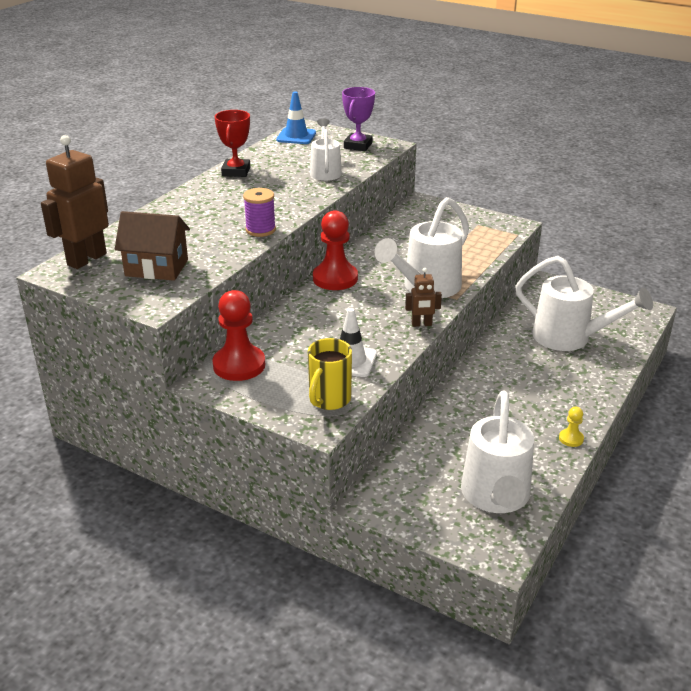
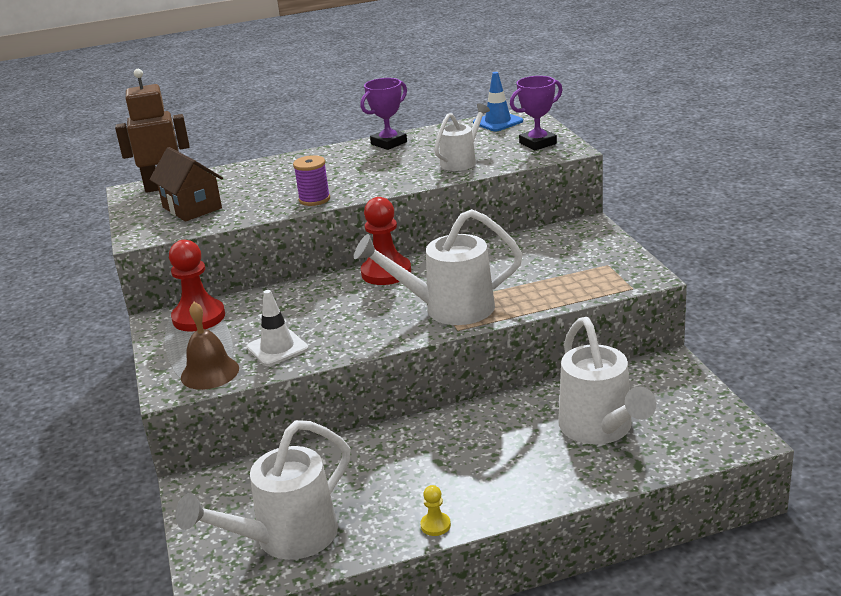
camera: 45 degrees right, 5 degrees down
red trophy [215,110,250,177] -> purple trophy [360,78,407,150]
yellow mug [308,338,352,410] -> brown bell [181,302,239,390]
brown robot [405,268,442,327] -> none

